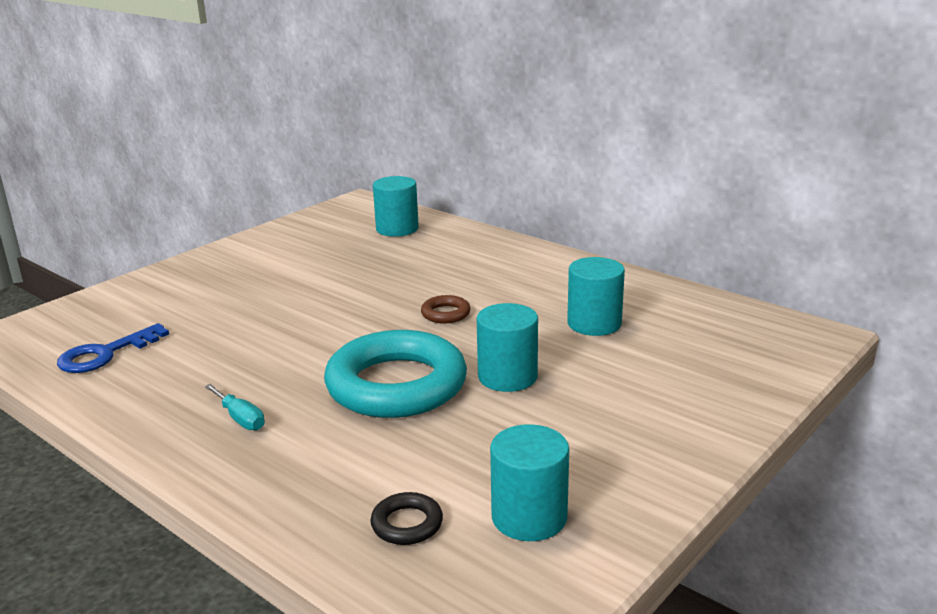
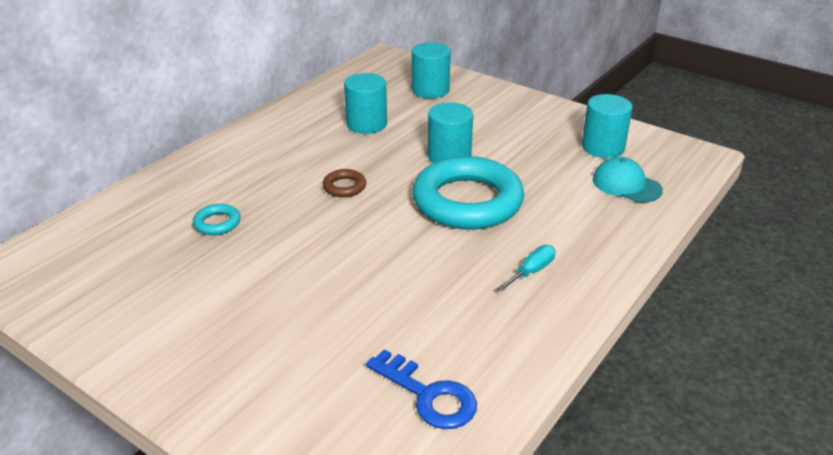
camera: 95 degrees left, 10 degrees up
black ring [371,492,443,545] -> turquoise cap [593,157,663,203]
turquoise cylinder [373,176,419,237] -> turquoise cylinder moved to [412,42,451,98]
none -> turquoise ring [193,204,240,235]

